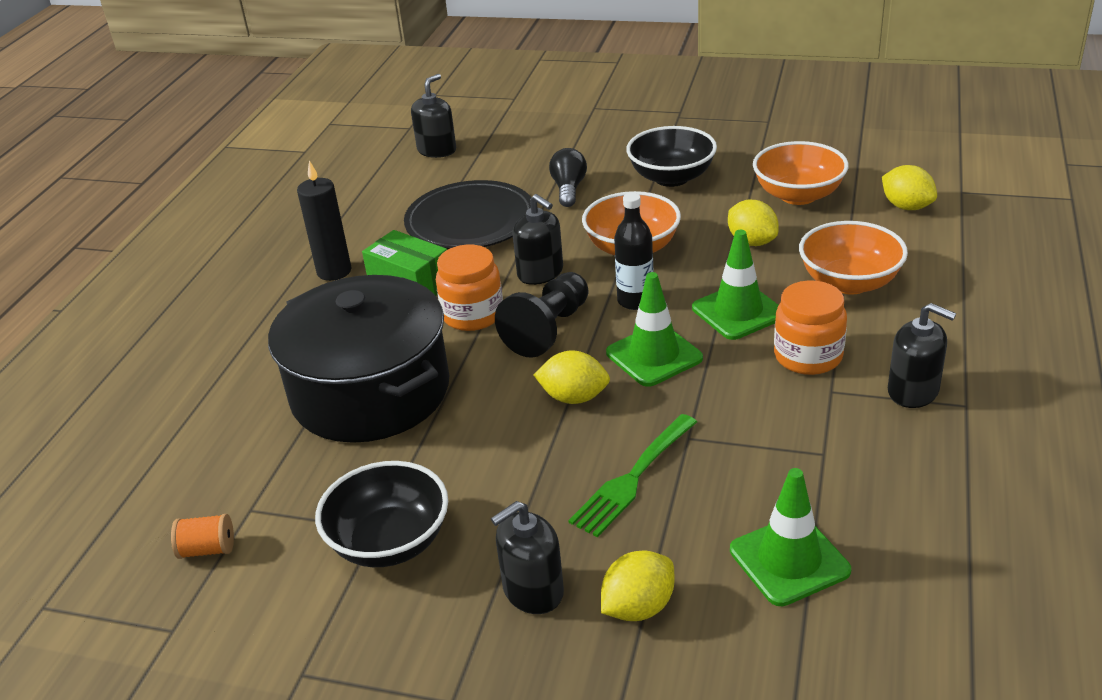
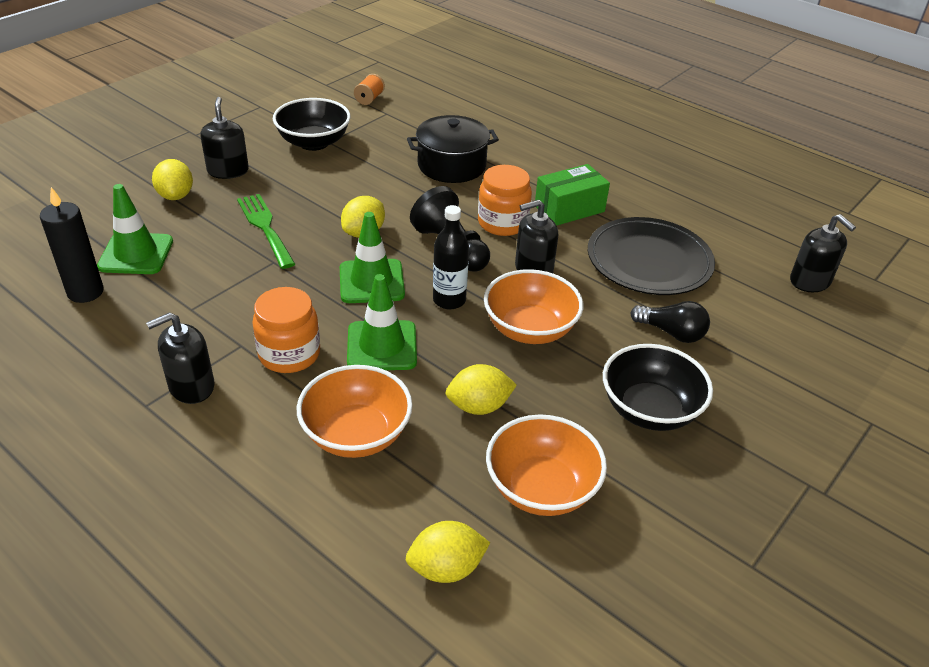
camera: 110 degrees right, 5 degrees up
black pot [268,275,449,443] -> black pot [407,115,499,183], size x0.62
black candle [297,161,352,281] -> black candle moved to [40,187,104,303]

